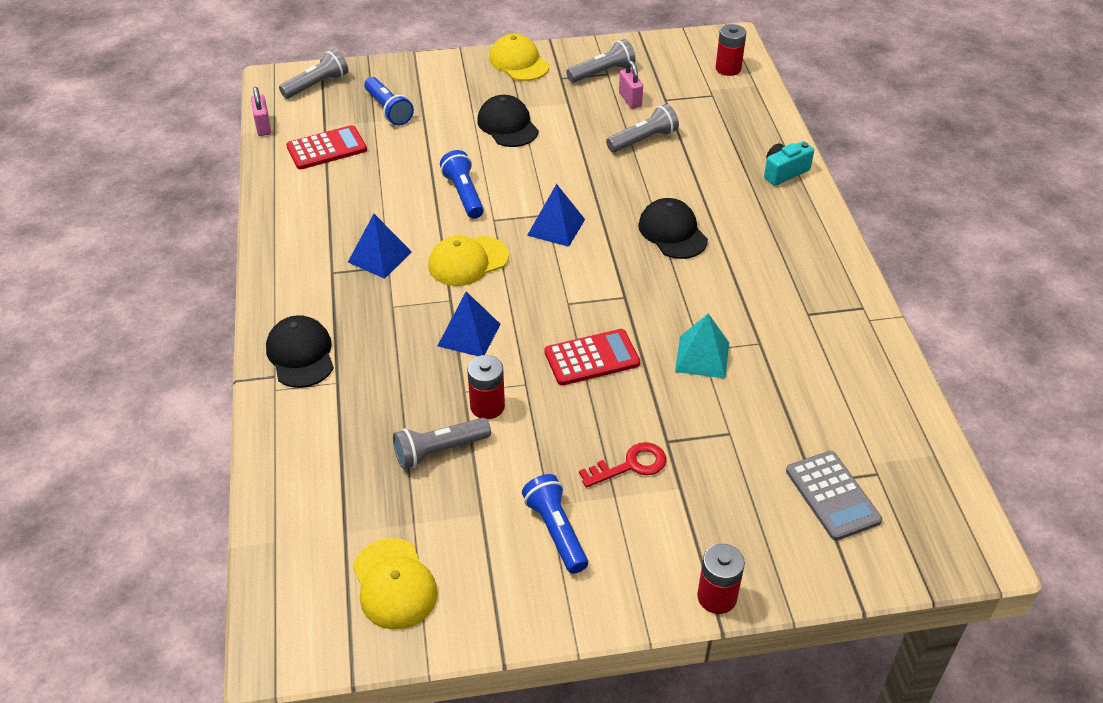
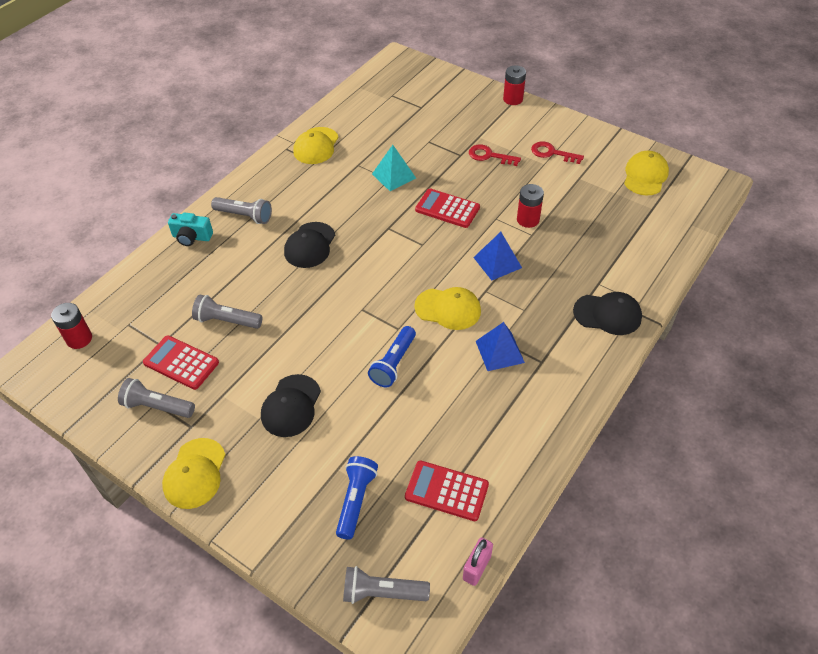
camera: 135 degrees left, 5 degrees up
black cap [266,315,334,388] -> black cap turned 105 degrees counterclockwise [573,292,642,335]
grey flashlight [393,418,491,469] -> grey flashlight moved to [211,197,272,224]
blue flashlight [522,474,588,574] -> red key [531,142,584,164]
blue pyramid [527,184,585,247] -> none
pink padlock [619,60,643,109] -> red calculator [143,335,219,390]
grey calculator [786,451,882,541] -> none
none -> yellow cap [293,127,339,164]

